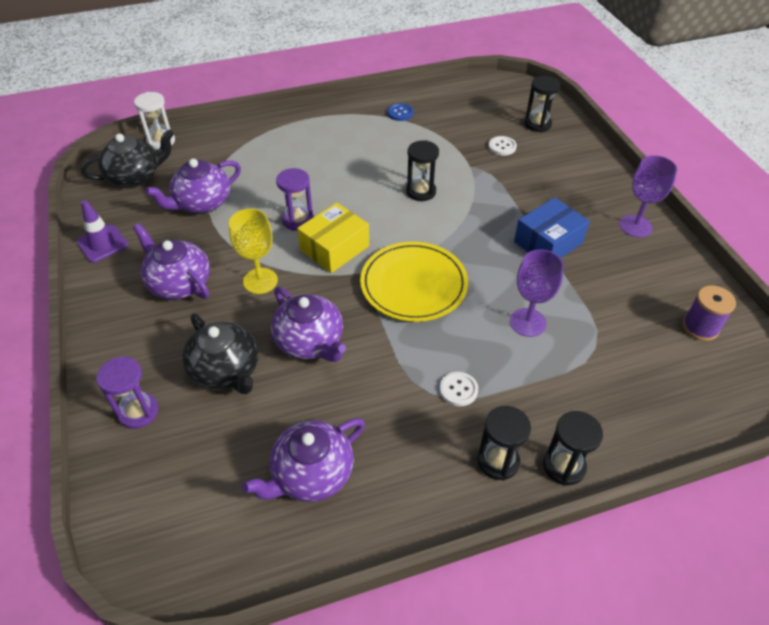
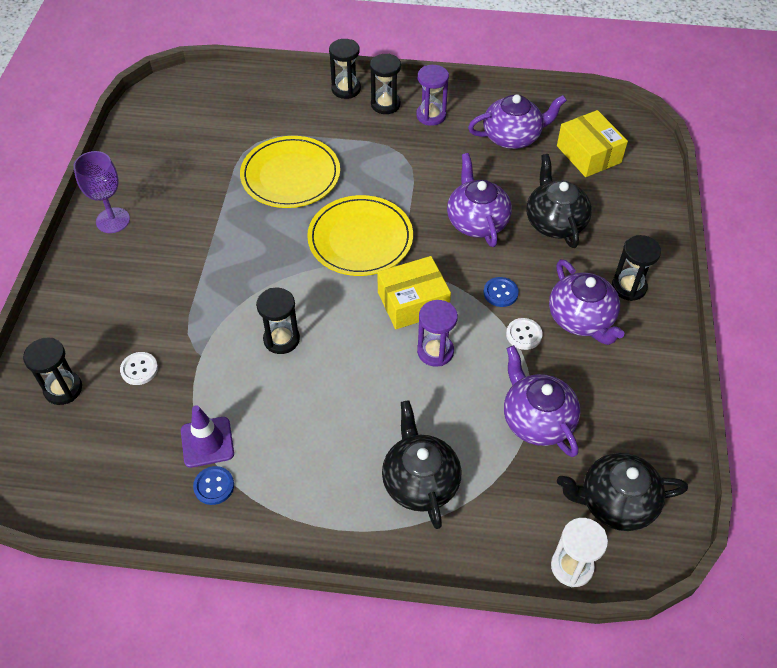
camera: 155 degrees left, 5 degrees up
purple traffic cone [77,200,128,263] -> purple traffic cone moved to [181,405,234,468]
purple hourglass [96,356,159,429] -> purple hourglass moved to [416,65,449,126]
purple teapot [145,159,241,213] -> purple teapot turned 105 degrees counterclockwise [504,345,580,457]
yellow goblet [229,209,278,294] -> blue button [484,277,519,307]
white button [440,372,478,406] -> white button moved to [506,318,543,350]
purple goblet [510,249,564,337] -> yellow plate [240,136,340,208]
blue box [514,197,590,258] -> none
purple spool [683,285,736,341] -> none
none -> black teapot [382,400,461,529]
none -> yellow box [557,110,628,177]
none -> black hourglass [612,235,661,301]

